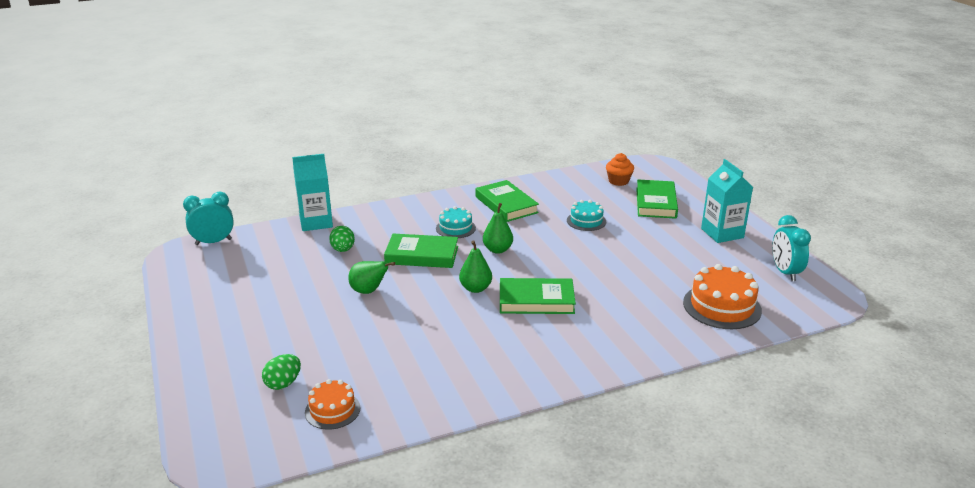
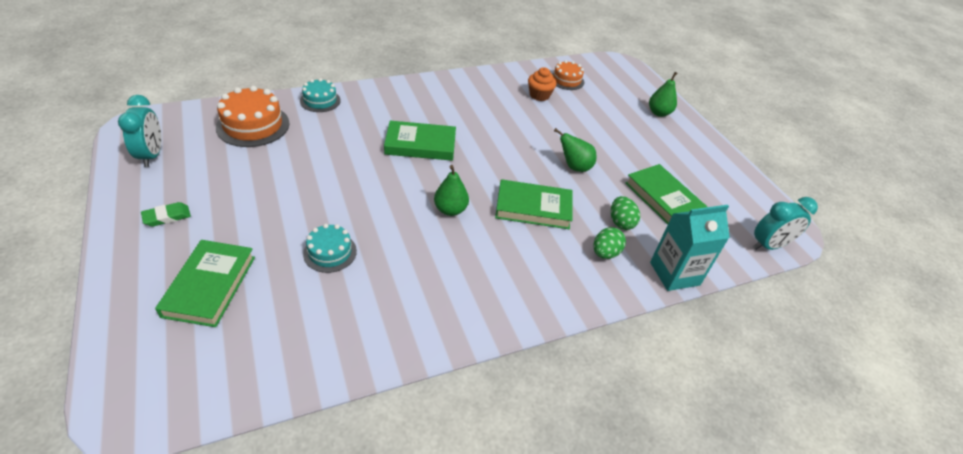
camera: 175 degrees right, 15 degrees up
green egg [262,354,301,390] -> green egg moved to [594,227,626,259]
turquoise cake [436,206,476,238] -> turquoise cake moved to [300,78,341,112]
green pear [459,240,492,293] -> green pear moved to [649,72,677,117]
green book [475,180,539,222] -> green book moved to [625,164,707,224]
orange cupcake [606,153,634,186] -> orange cupcake moved to [528,67,557,101]
turquoise carton [701,159,753,243] -> green eraser [141,202,191,227]

